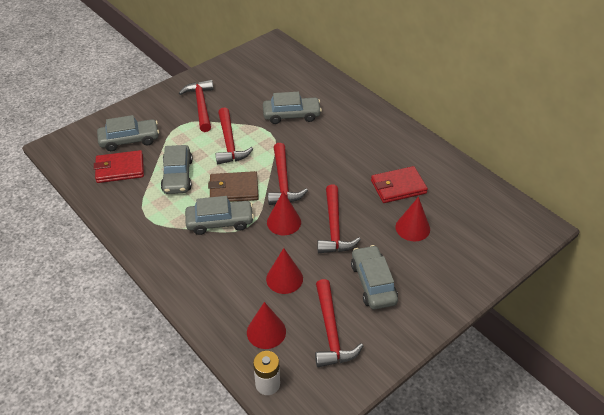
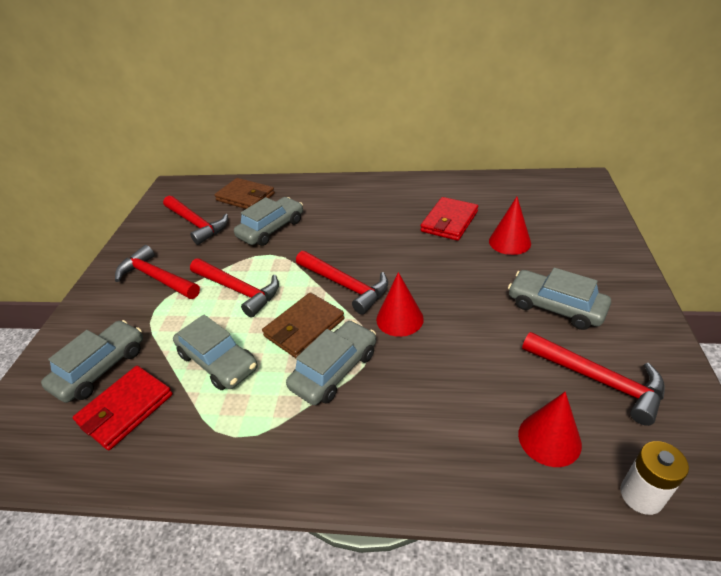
camera: 40 degrees left, 5 degrees down
red cone [266,248,303,294] -> none
red hammer [317,185,361,253] -> red hammer moved to [163,196,228,245]
none -> brown wallet [214,178,275,209]

